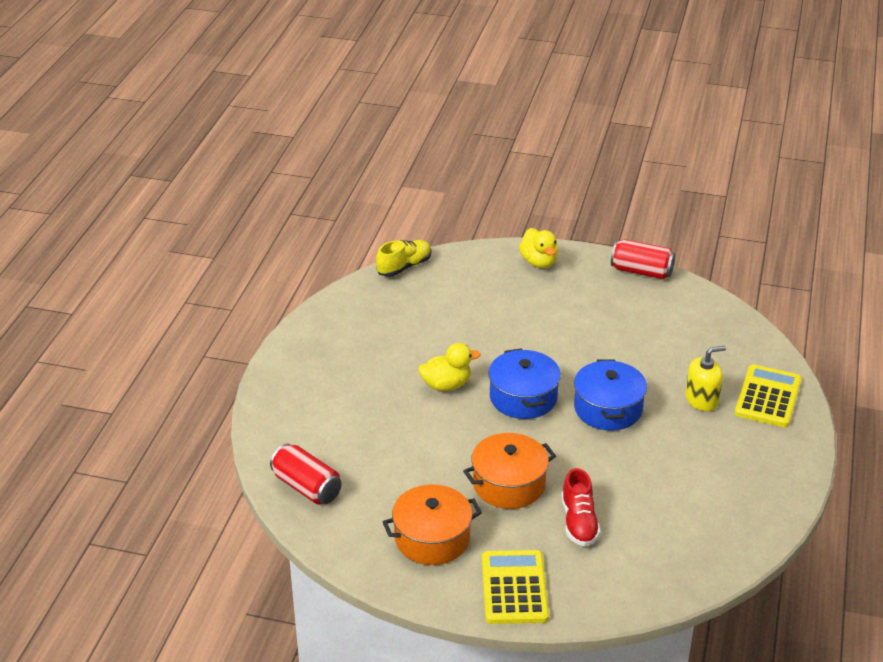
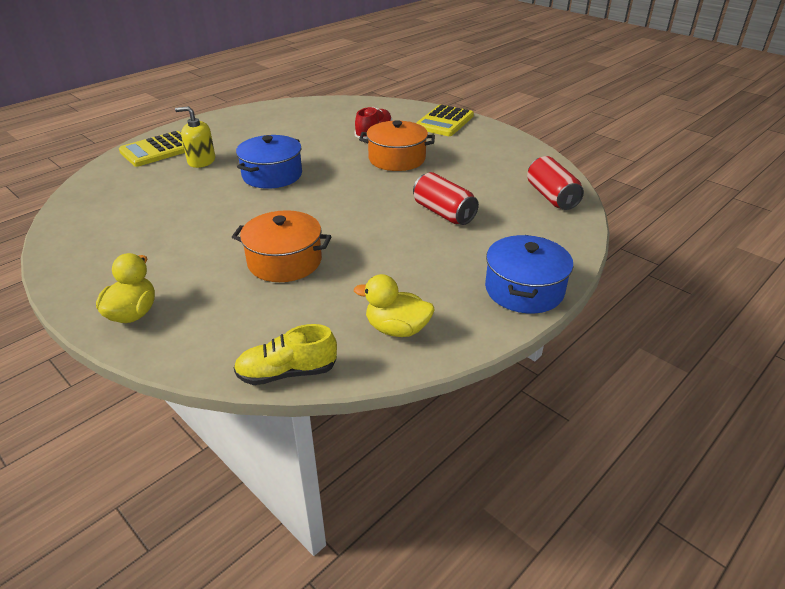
camera: 150 degrees left, 0 degrees up
orange pot [383,484,482,565] -> orange pot moved to [232,210,331,282]
yellow duck [418,343,481,391] -> yellow duck moved to [354,274,435,337]
blue pot [488,348,561,419] -> blue pot moved to [485,235,573,313]
red can [611,239,675,279] -> red can moved to [413,172,479,225]

